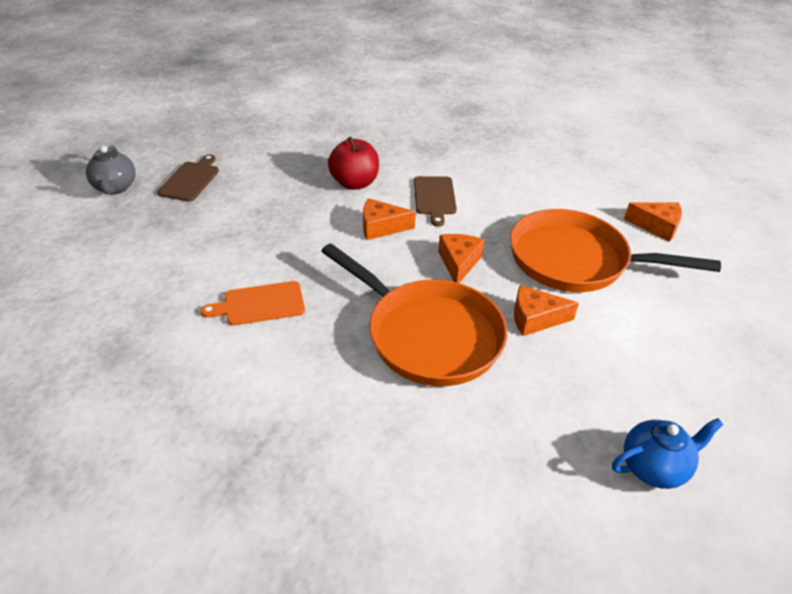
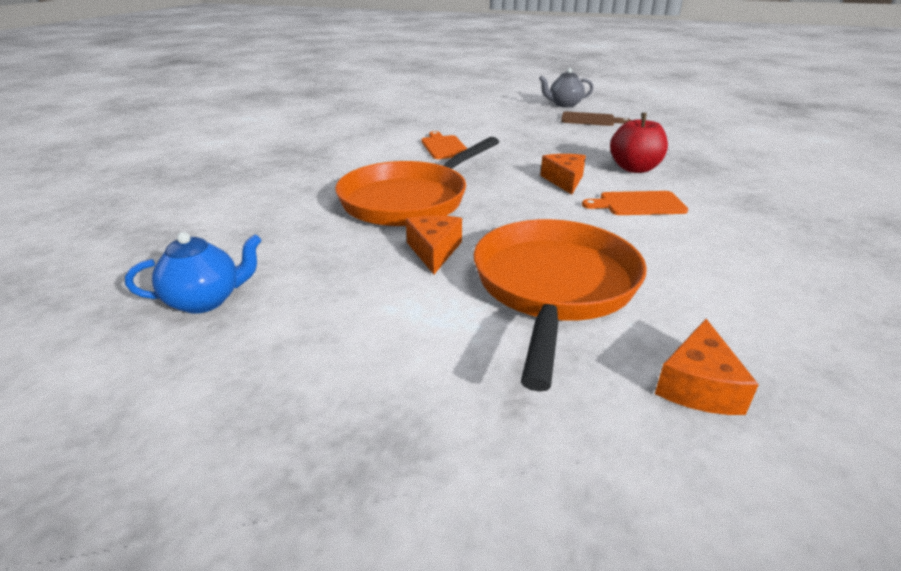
camera: 90 degrees right, 10 degrees down
brown cutting board [414,176,457,227] -> orange cutting board [582,191,688,215]
orange cheese [438,234,485,283] -> none
blue teapot [612,418,723,489] -> blue teapot turned 90 degrees counterclockwise [125,232,261,314]

